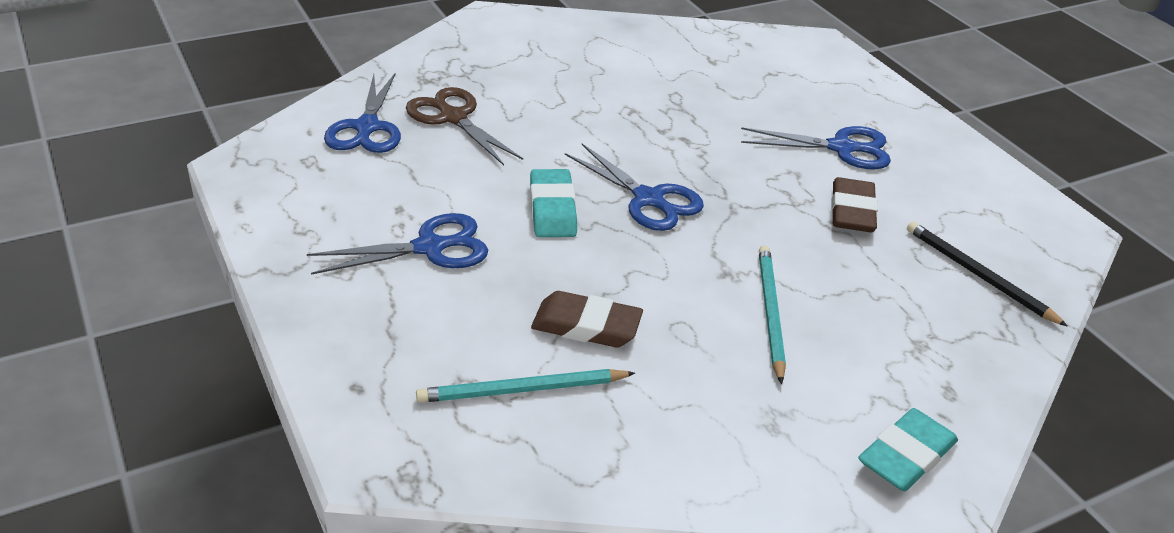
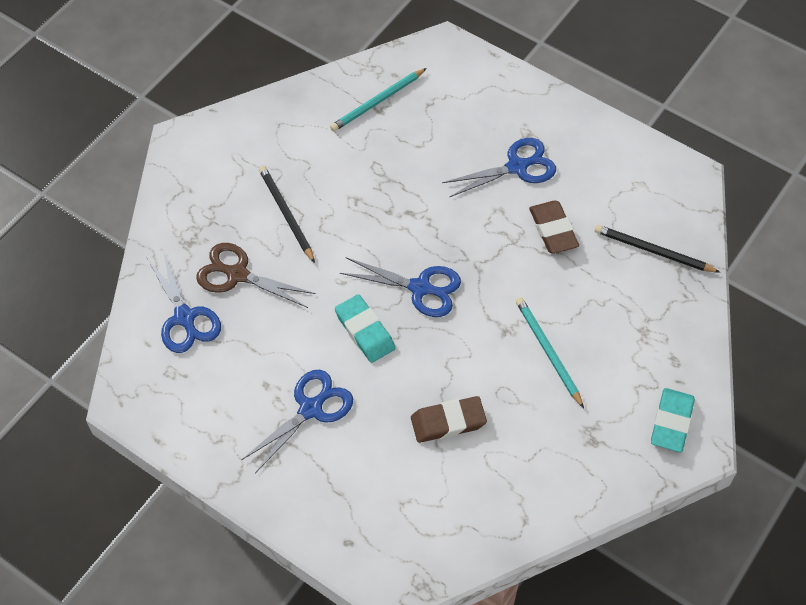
camera: 25 degrees left, 20 degrees up
turquoise pencil [416,369,635,403] -> turquoise pencil moved to [330,68,427,132]
none -> black pencil [259,166,315,263]

